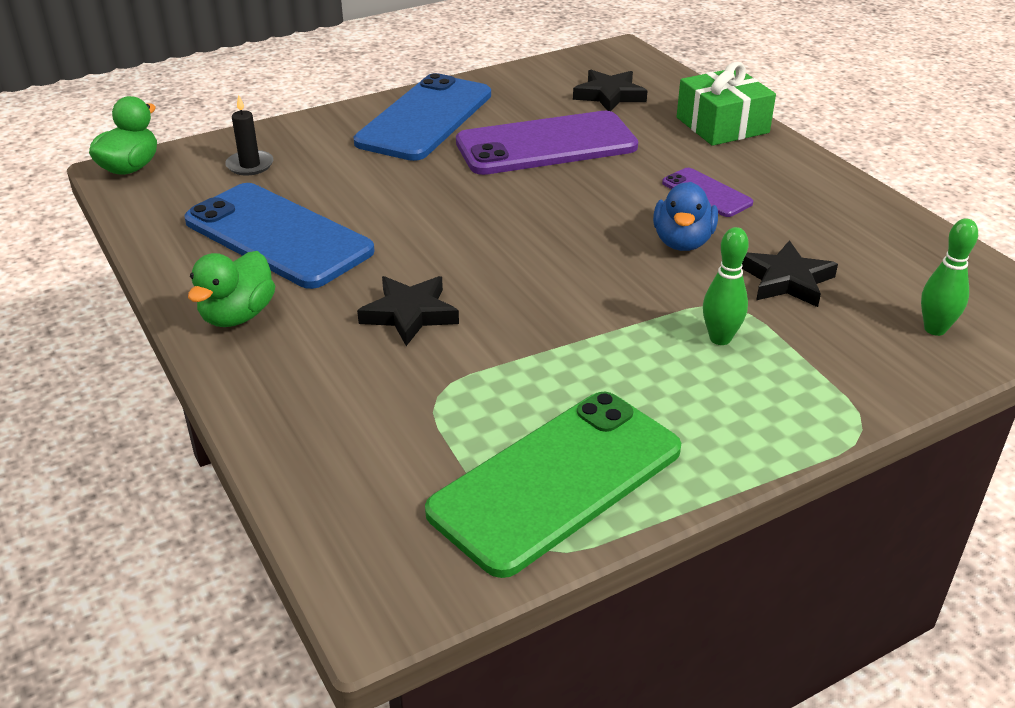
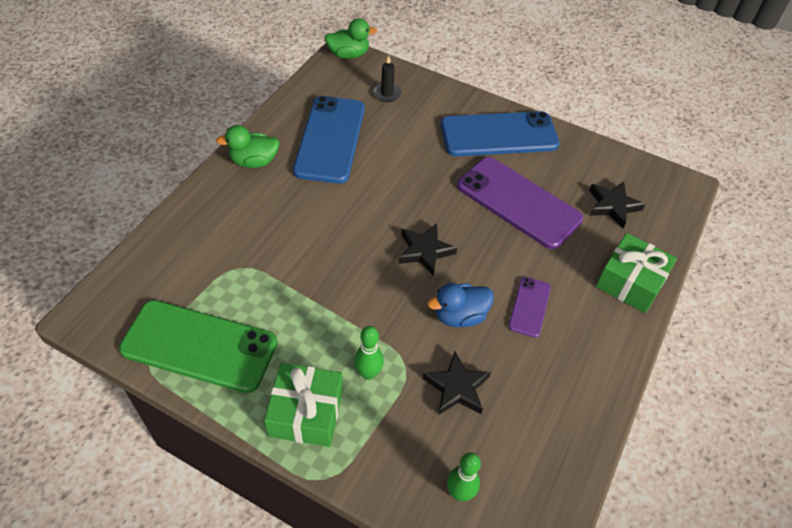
camera: 55 degrees right, 15 degrees up
black star [357,276,459,346] -> black star moved to [399,223,457,276]
none -> green gift [264,363,343,447]

